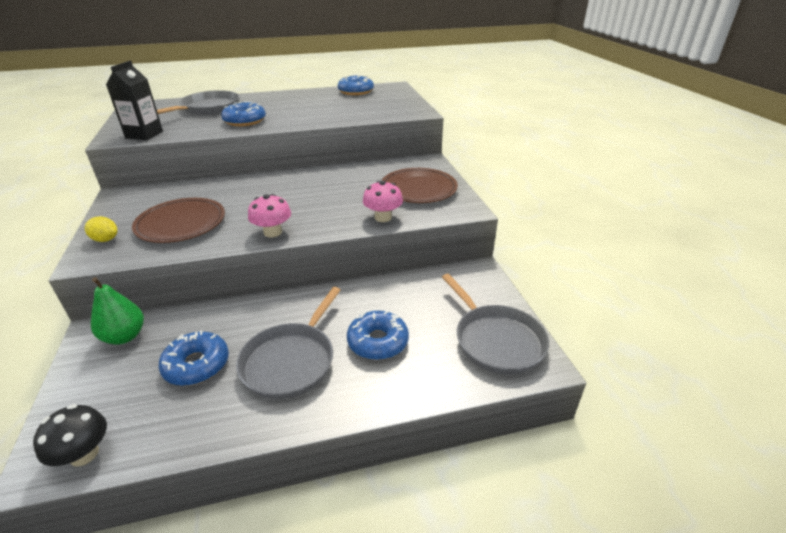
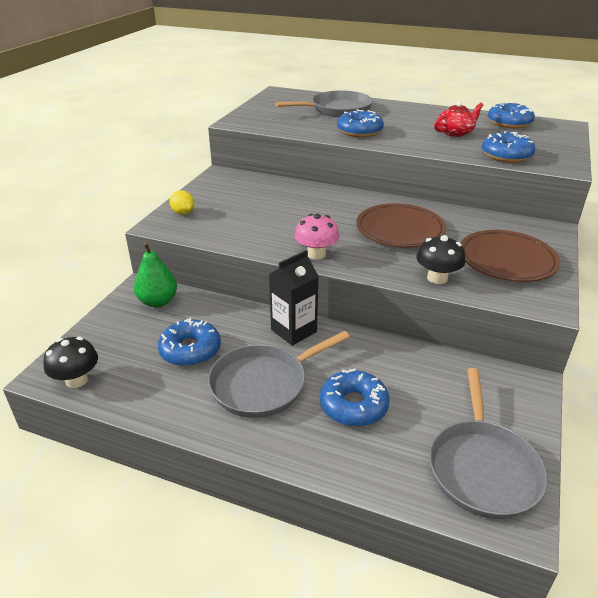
camera: 35 degrees right, 0 degrees up
black carton [106,61,163,140] -> black carton moved to [269,250,319,346]
brown plate [132,198,225,243] -> brown plate moved to [356,203,446,248]
pink mushroom [363,181,403,222] -> black mushroom [416,235,465,284]
none -> red teapot [434,102,484,137]
none -> blue donut [482,131,535,163]

